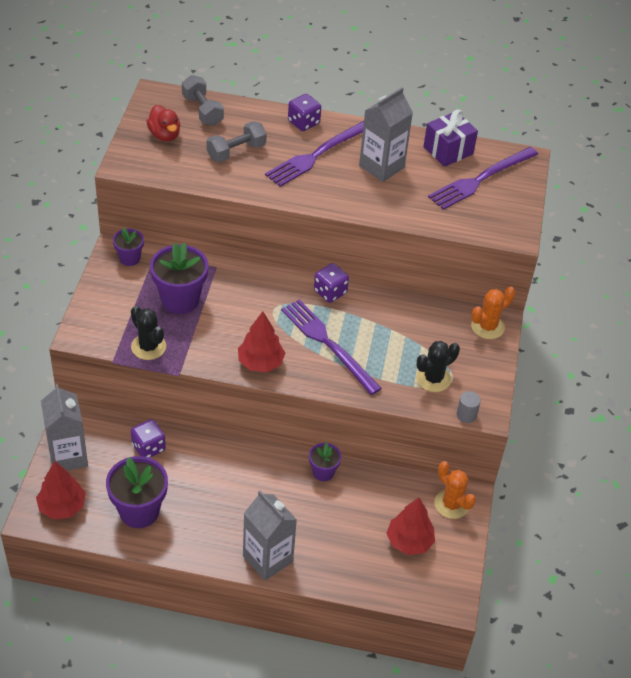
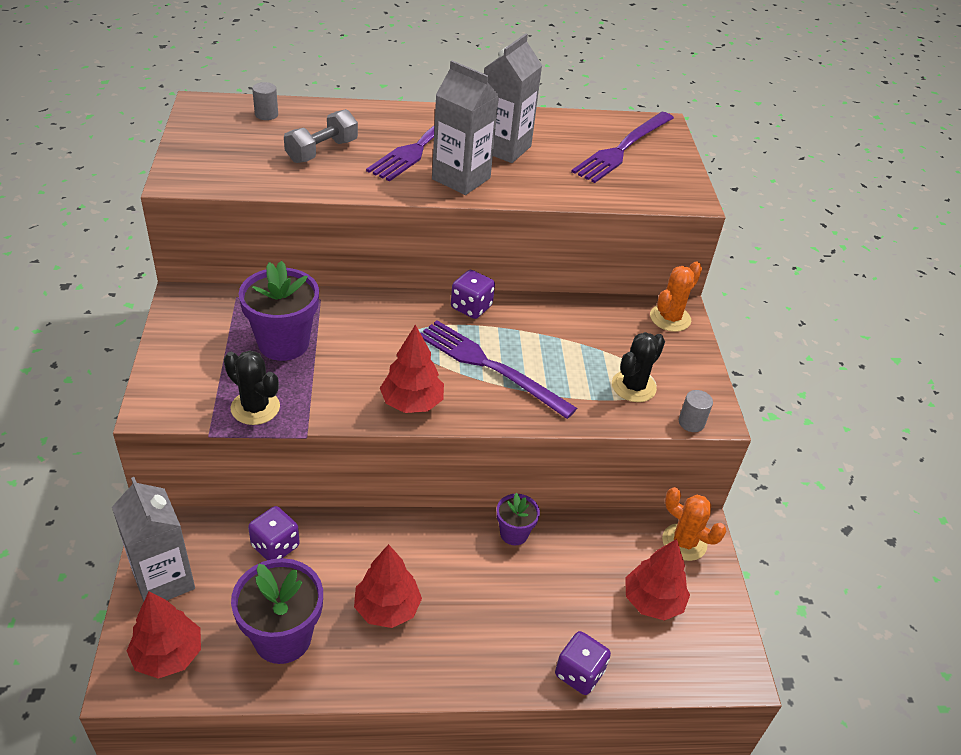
camera: 15 degrees left, 5 degrees down
purple flower pot [113,228,144,266] -> none
red duck [146,105,180,141] -> none
grey dumbbell [182,75,224,126] -> grey cylinder [252,82,278,120]
grey carton [243,491,297,581] -> grey carton moved to [432,60,499,195]
purple dice [288,94,321,131] -> purple dice moved to [555,631,611,695]
purple gift [423,109,478,167] -> none
none -> red tree [354,544,422,628]

